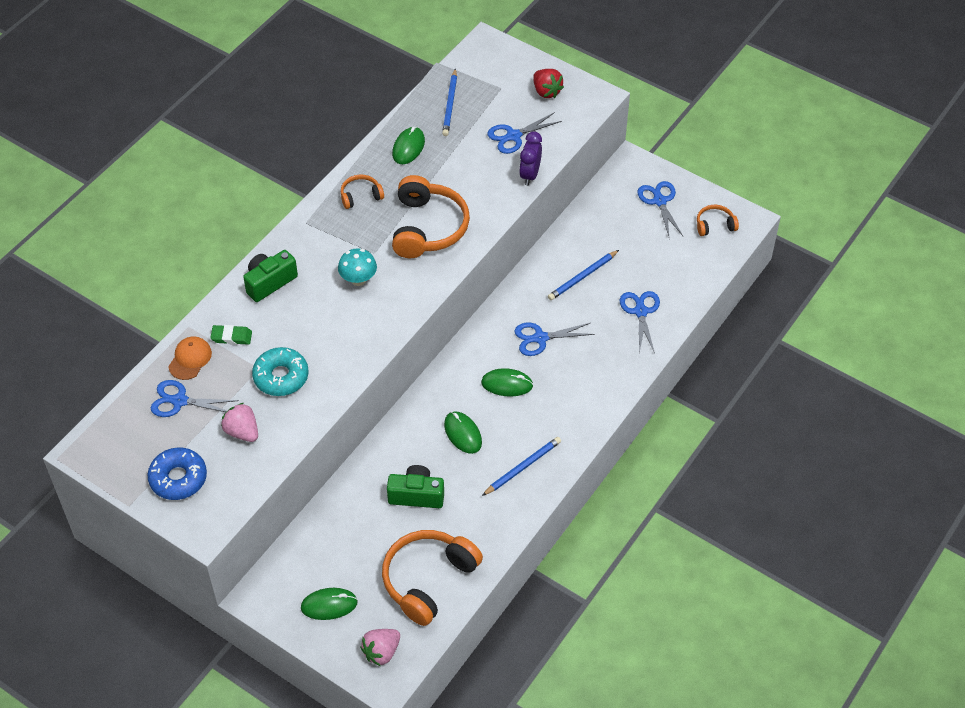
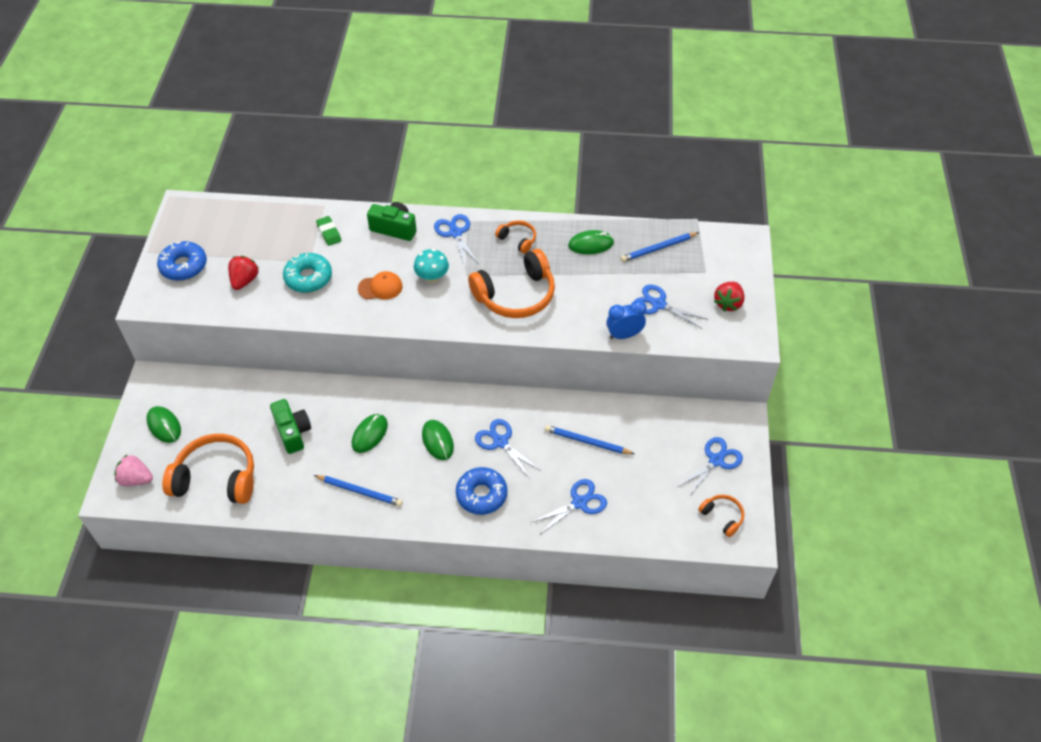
camera: 60 degrees right, 0 degrees up
blue scissors [151,380,239,417] -> blue scissors moved to [434,214,478,265]
orange cap [168,337,212,380] -> orange cap moved to [358,271,403,300]
pink strawberry [221,403,258,442] -> red strawberry [228,256,258,290]
purple clock [519,131,542,186] -> blue clock [606,300,647,339]
none -> blue donut [456,467,507,515]

